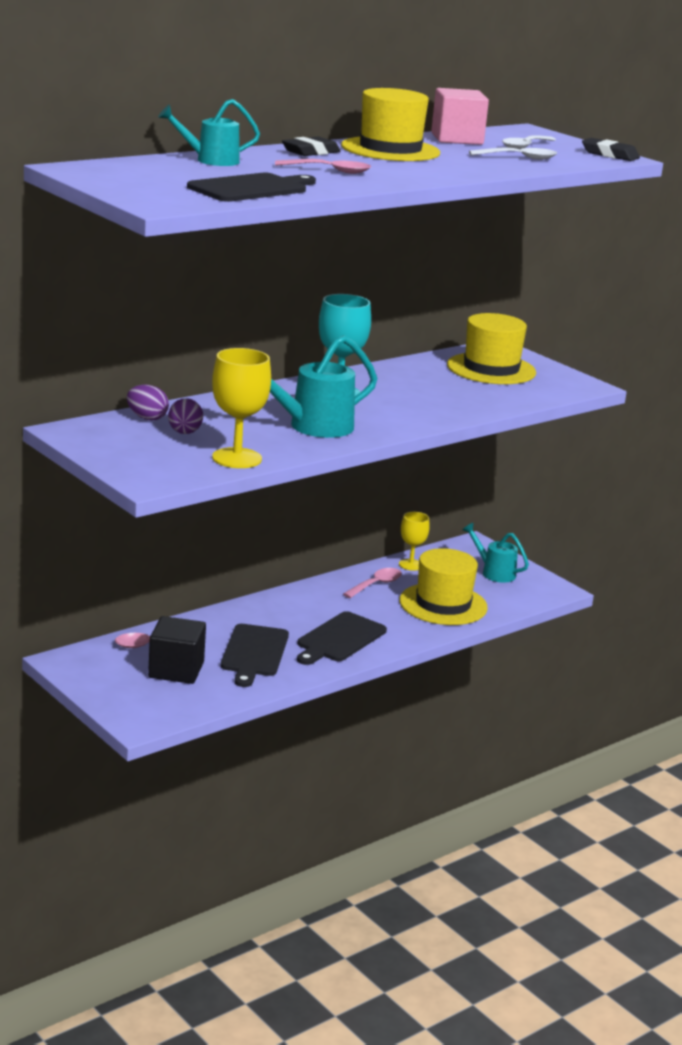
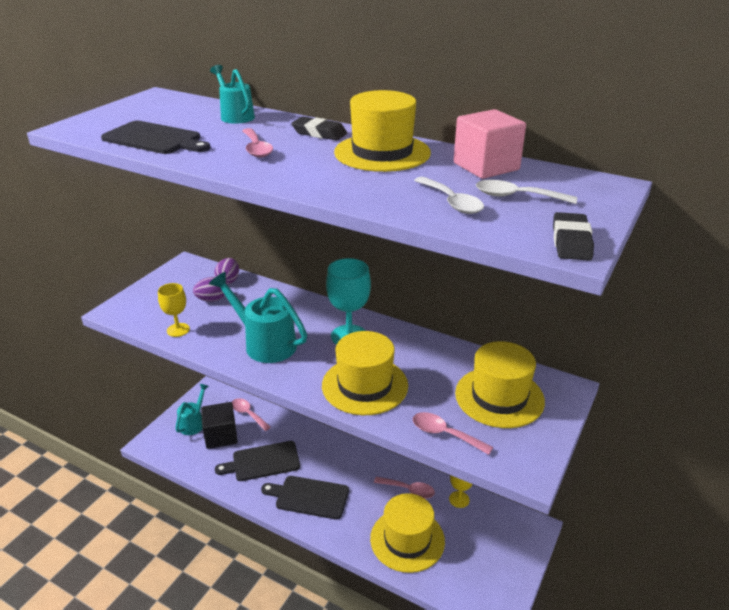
camera: 70 degrees right, 10 degrees up
yellow goblet [212,348,271,468] -> yellow goblet [158,283,190,337], size x0.62
turquoise watering can [462,523,529,583] -> turquoise watering can moved to [175,384,209,435]
none -> yellow hat [322,331,408,415]
none -> pink spoon [413,412,493,455]

